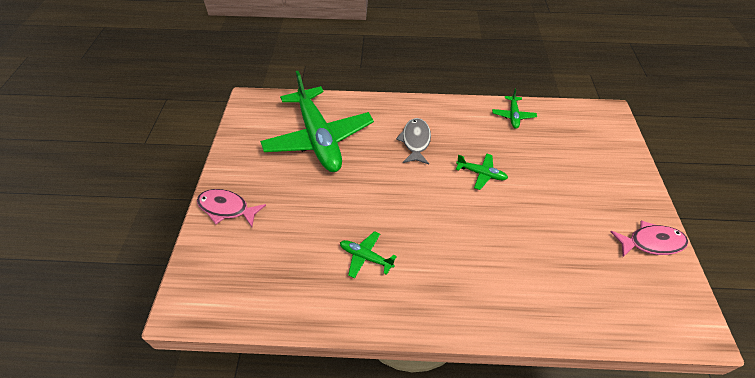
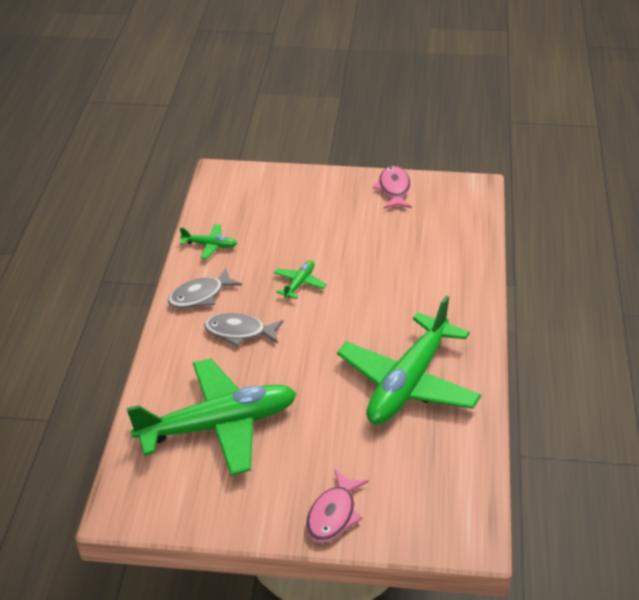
camera: 85 degrees left, 10 degrees down
green plane [340,231,397,278] -> green plane [337,296,481,425], size x2.44
none -> grey fish [168,268,242,309]

